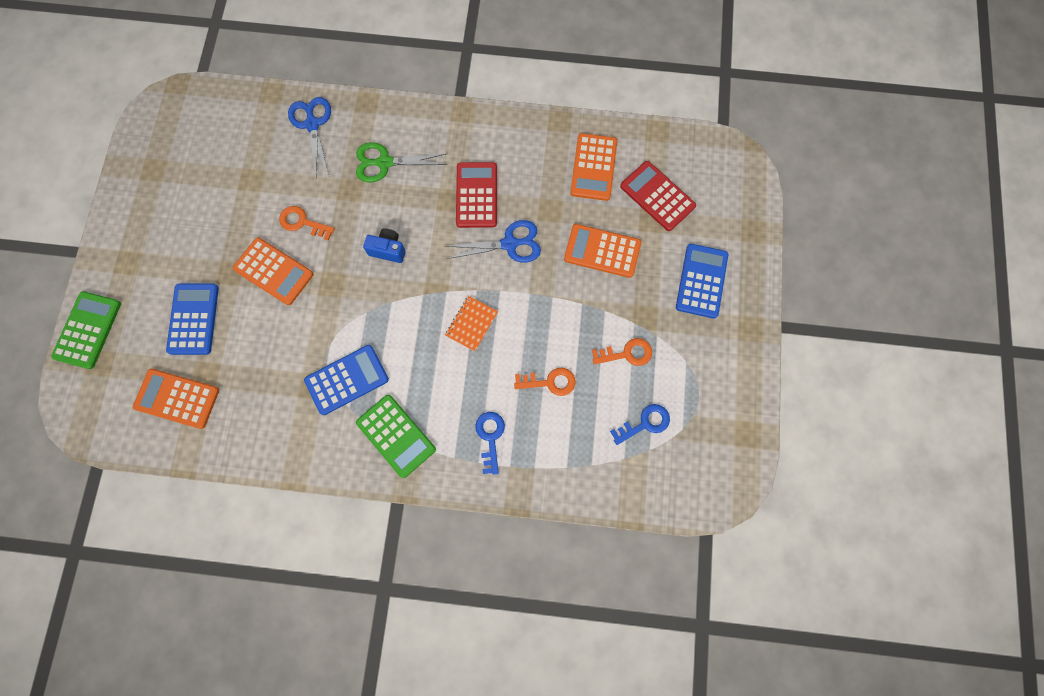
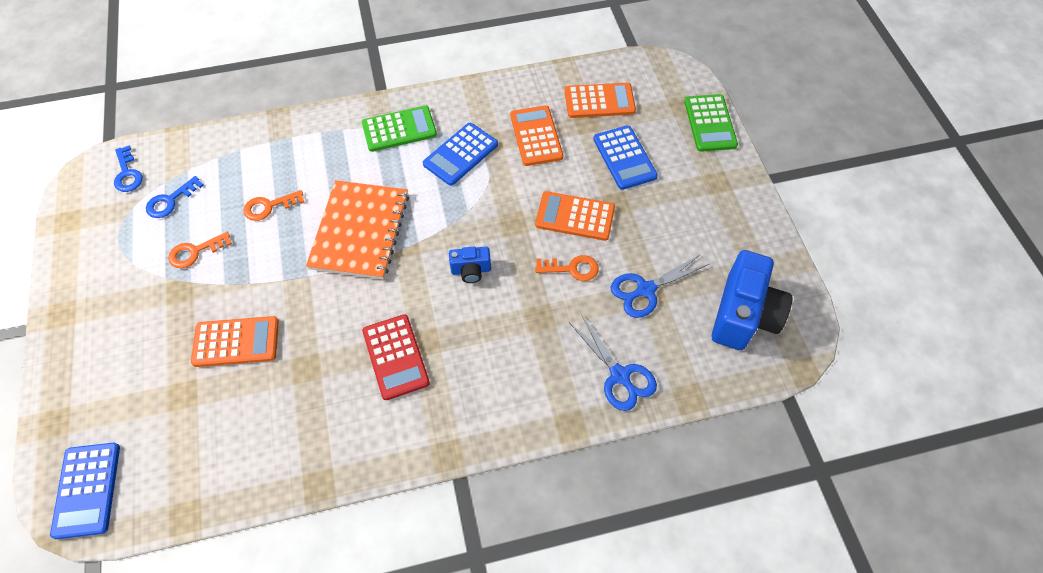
camera: 160 degrees right, 15 degrees down
green scissors [356,142,447,182] -> none
green calculator [356,394,436,478] -> green calculator turned 135 degrees clockwise [362,106,437,152]
blue scissors [445,220,541,263] -> blue scissors moved to [610,254,709,318]
orange notebook [445,296,498,351] -> orange notebook [306,180,409,279], size x2.16
blue key [475,412,505,475] -> blue key moved to [114,145,143,192]
orange calculator [570,133,617,201] -> orange calculator moved to [510,105,563,166]
red calculator [620,161,696,231] -> none
blue calculator [676,244,729,319] -> blue calculator moved to [50,443,120,539]
none -> blue camera [712,250,793,350]

